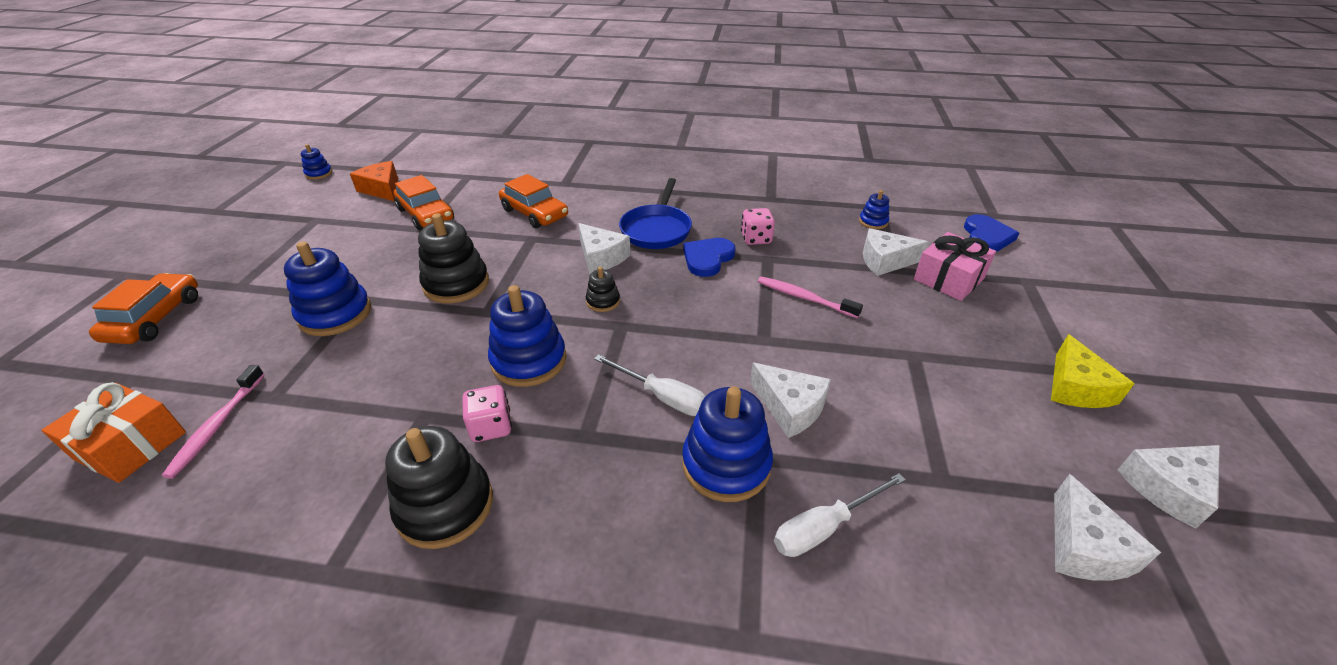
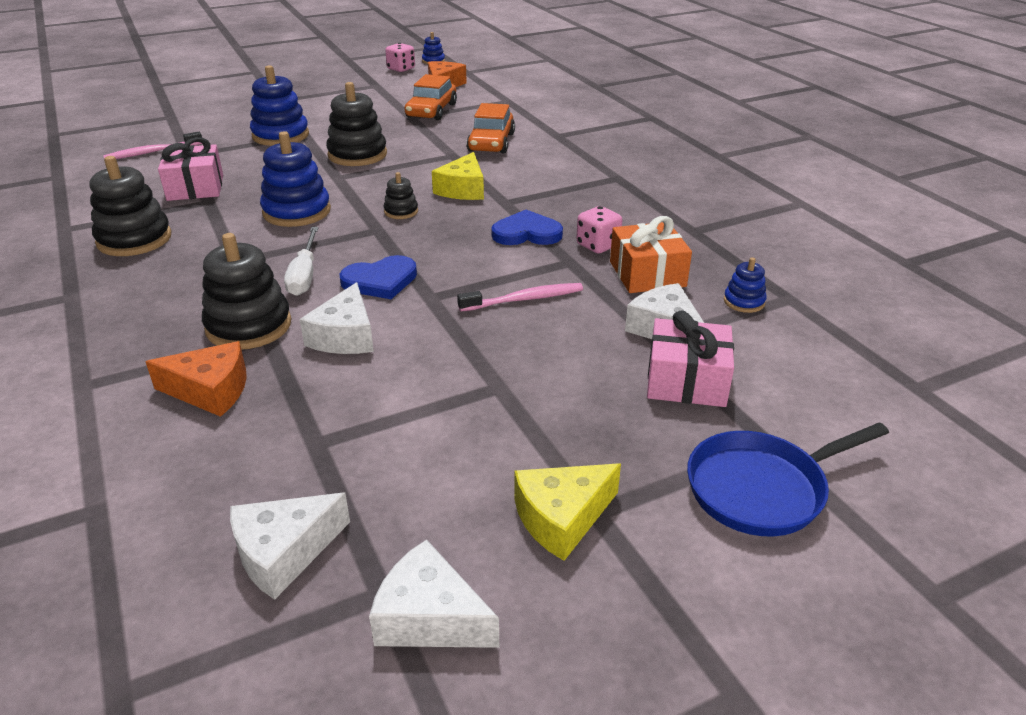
camera: 55 degrees right, 5 degrees down
orange gift [41,382,186,483] -> orange gift moved to [610,216,692,293]
orange car [89,273,198,344] -> none
pink dice [462,385,512,442] -> pink dice moved to [385,43,415,72]
white cheese [578,223,631,274] -> yellow cheese [432,152,484,200]
blue pan [619,178,692,249] -> blue pan moved to [687,422,889,537]
blue stacking toy [682,386,773,502] -> black stacking toy [202,233,291,350]
pink toothbrush [758,276,863,318] -> pink toothbrush turned 75 degrees clockwise [457,283,583,312]
white screwdriver [774,473,906,557] -> orange cheese [145,341,247,417]
blue heart [964,214,1019,251] -> blue heart moved to [339,255,417,299]
none -> pink gift [158,137,223,201]

